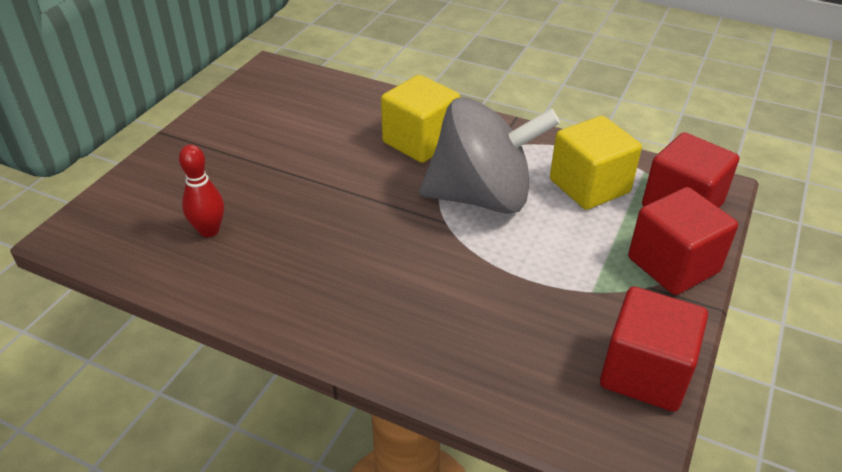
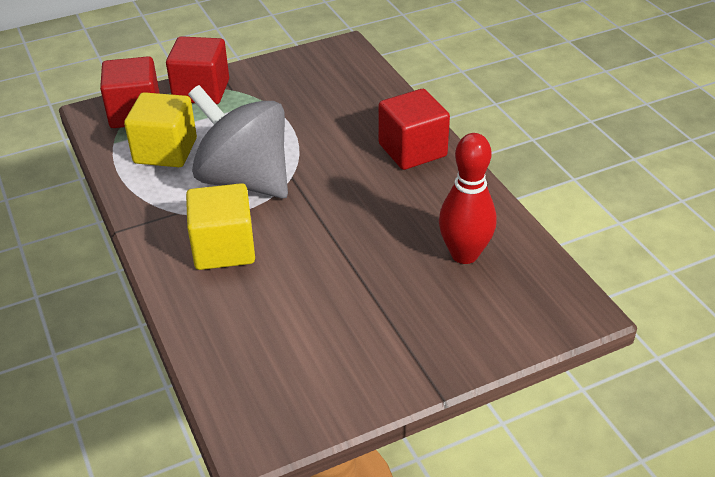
camera: 140 degrees left, 0 degrees up
red bowling pin [179,145,224,237] -> red bowling pin [439,133,496,264], size x1.53
red cube [600,286,708,412] -> red cube moved to [378,89,450,170]

